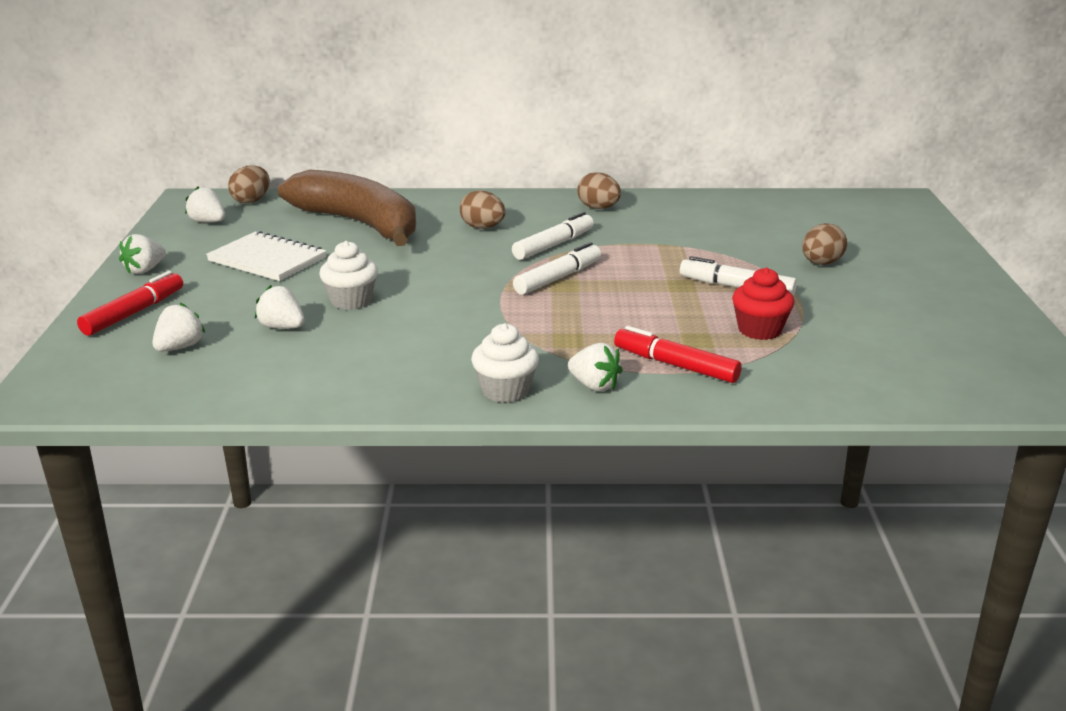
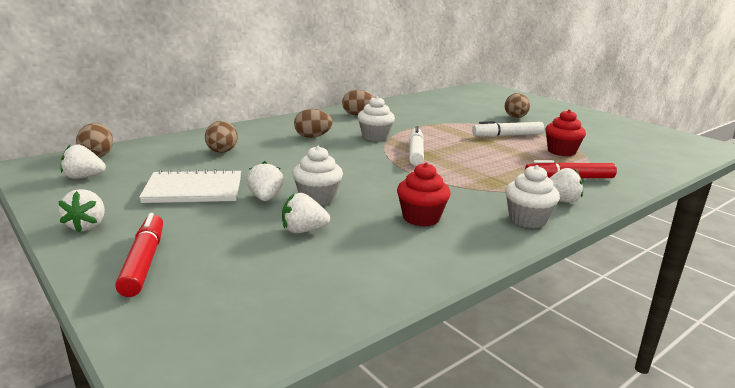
camera: 40 degrees left, 5 degrees down
white strawberry [152,303,205,352] -> white strawberry moved to [247,161,284,201]
brown banana [278,170,416,246] -> brown egg [205,121,238,153]
white marker [512,212,594,260] -> white cupcake [358,96,395,141]
none -> red cupcake [397,163,451,227]

